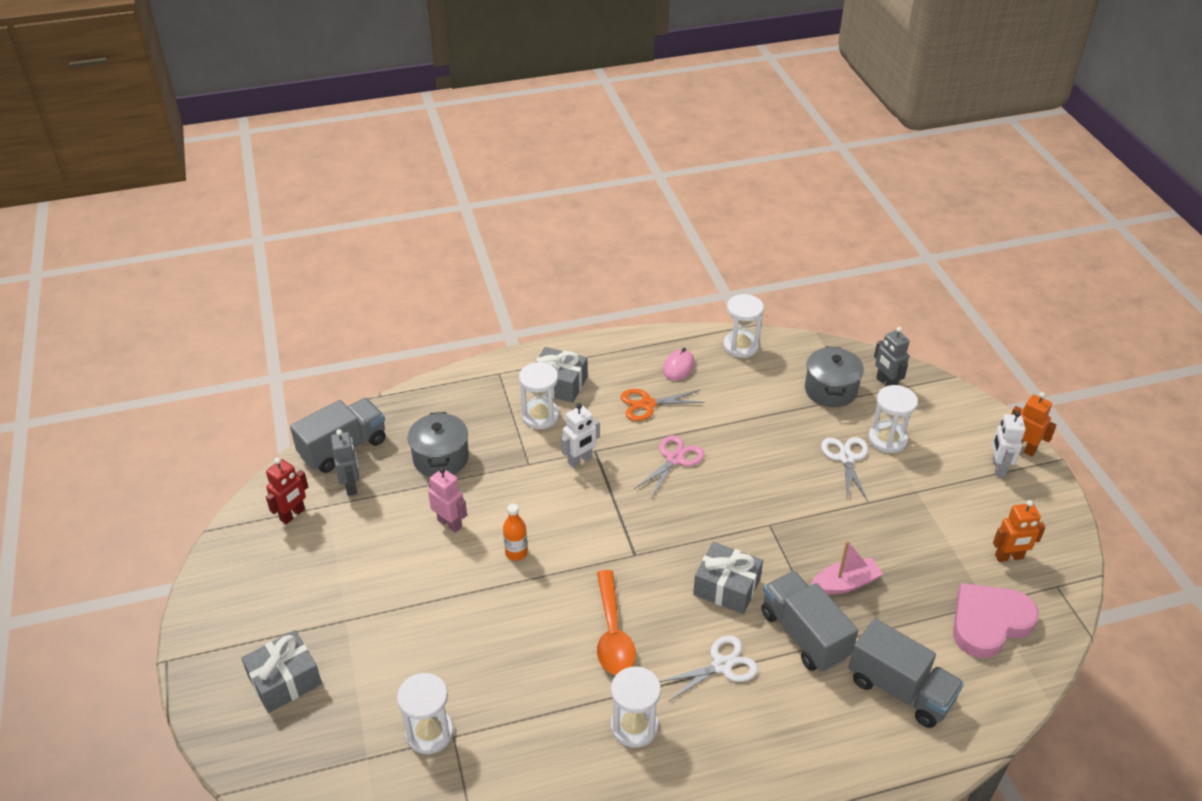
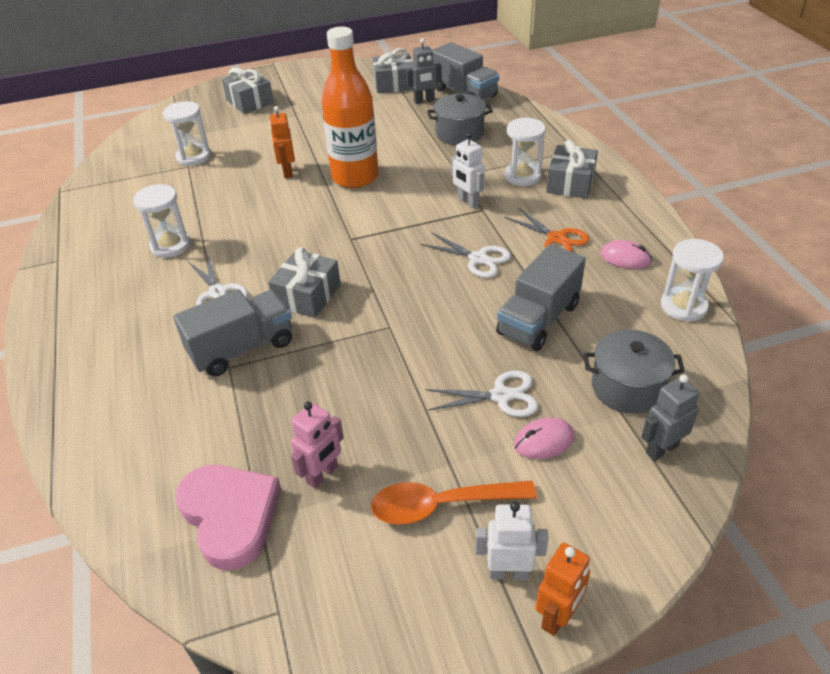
camera: 90 degrees right, 0 degrees up
red robot [266,458,308,524] -> grey gift [372,48,414,93]
pink robot [428,467,467,533] -> pink robot moved to [291,402,344,489]
orange bottle [503,503,528,561] -> orange bottle [321,27,379,188], size x2.46
orange spoon [597,570,636,675] -> orange spoon moved to [371,481,537,525]
orange scissors [621,389,705,421] -> orange scissors turned 150 degrees clockwise [505,208,589,252]
pink scissors [634,435,705,498] -> white scissors [420,232,511,278]
pink boat [811,540,883,595] -> none
grey truck [848,618,964,728] -> grey truck moved to [496,244,586,351]
white hourglass [868,385,918,453] -> pink mouse [514,418,575,459]
orange robot [993,500,1046,562] -> orange robot moved to [269,106,295,178]

